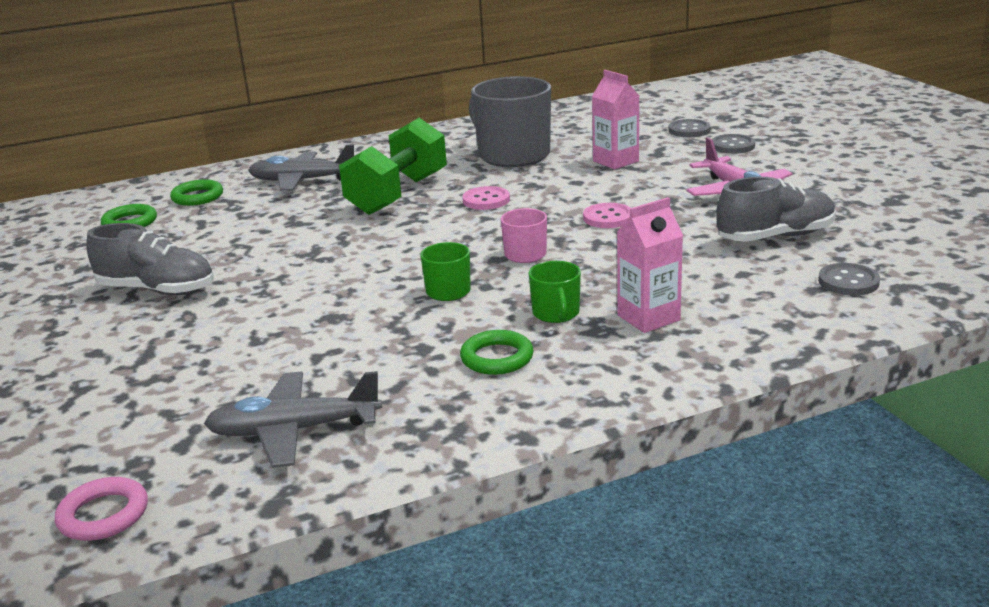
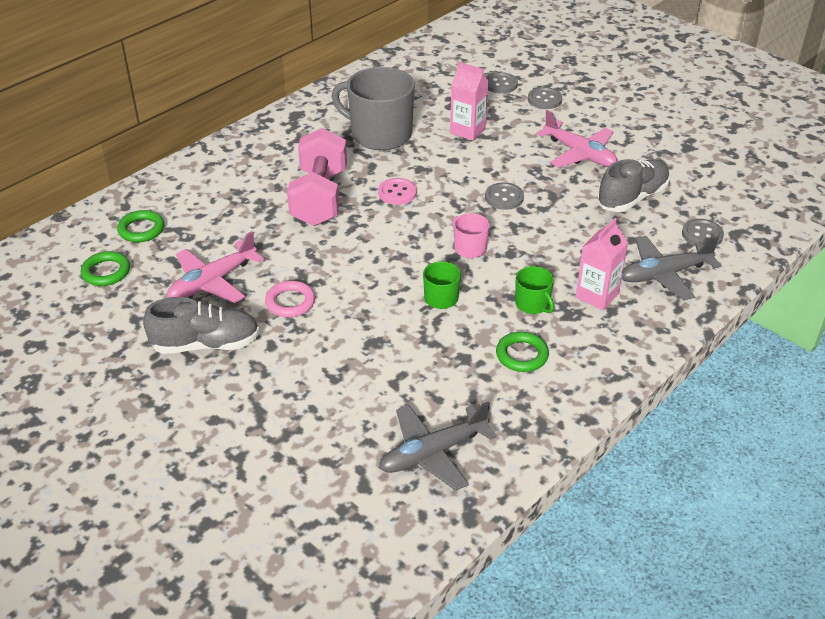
camera: 25 degrees left, 15 degrees up
pink ring [55,477,148,541] -> pink ring moved to [265,281,315,317]
grey plane [248,145,354,191] -> grey plane moved to [622,236,721,300]
green dumbbell [339,118,447,215] -> pink dumbbell [287,128,347,226]
pink button [583,203,630,228] -> grey button [485,183,524,210]
none -> pink plane [167,231,264,303]

